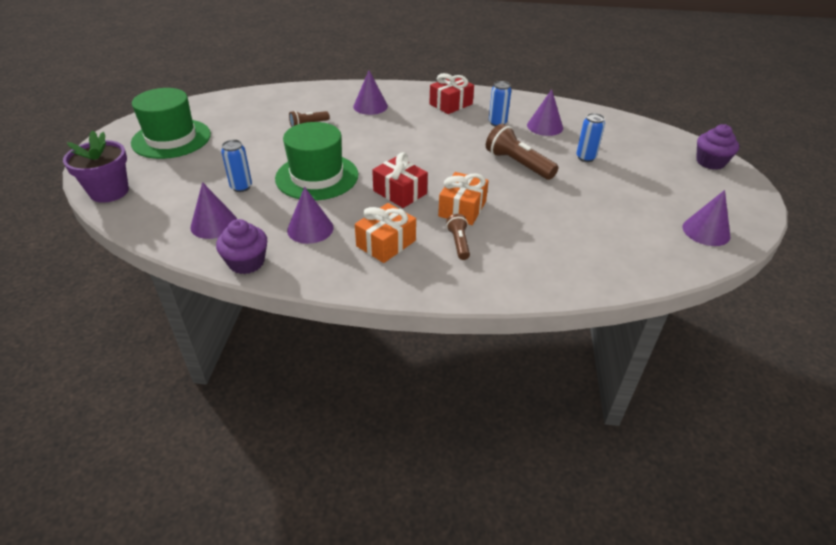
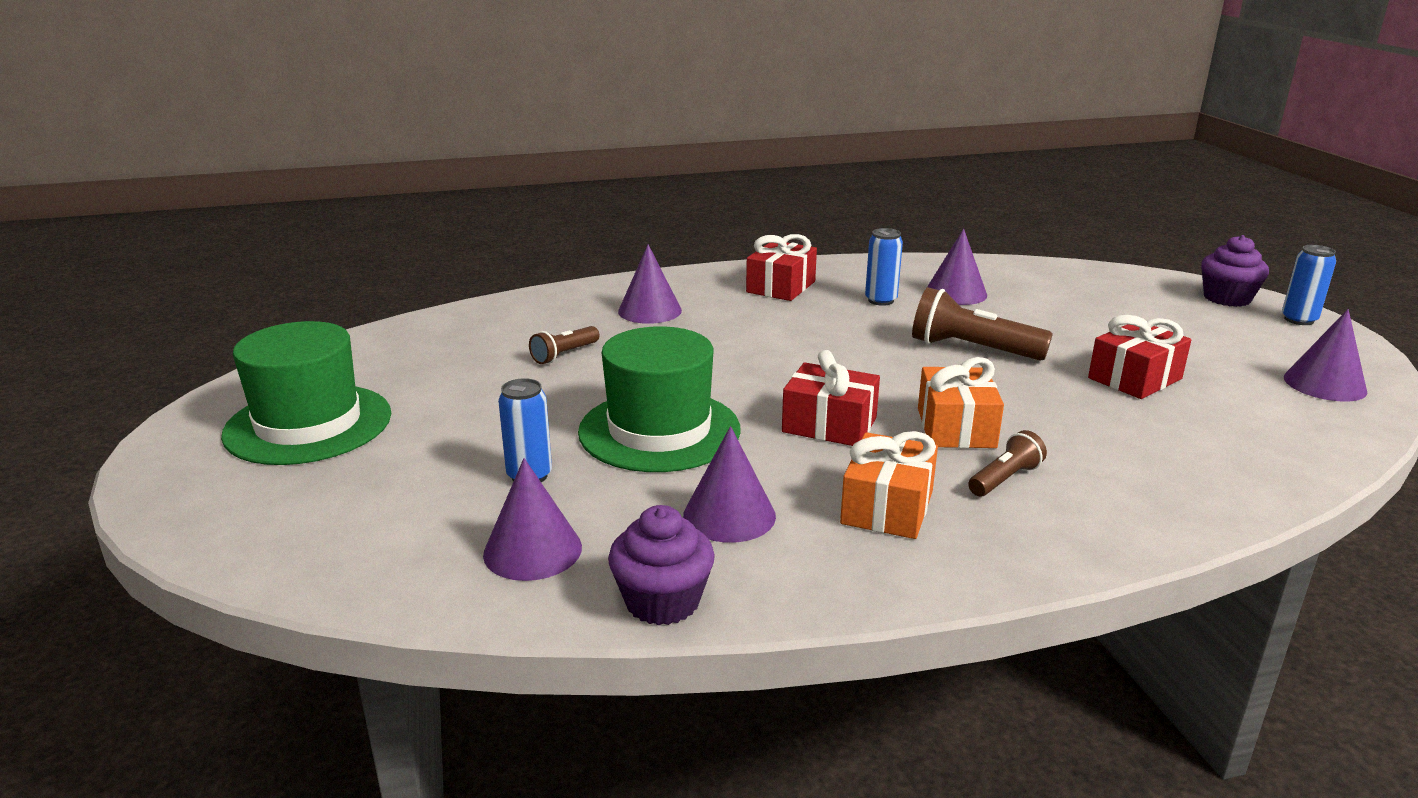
camera: 20 degrees left, 15 degrees down
purple flower pot [63,130,129,203] -> none
brown flashlight [446,214,470,260] -> brown flashlight turned 75 degrees clockwise [968,430,1047,496]
blue can [576,113,605,162] -> blue can moved to [1282,245,1336,325]
none -> red gift [1088,315,1191,399]

